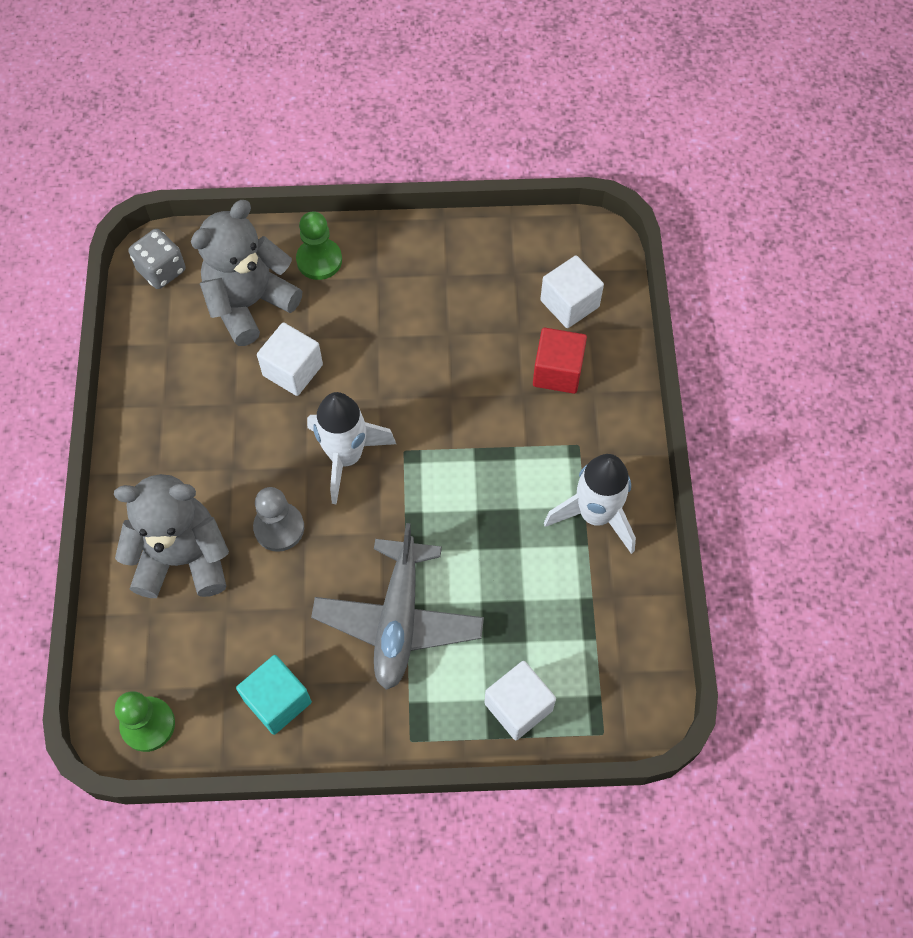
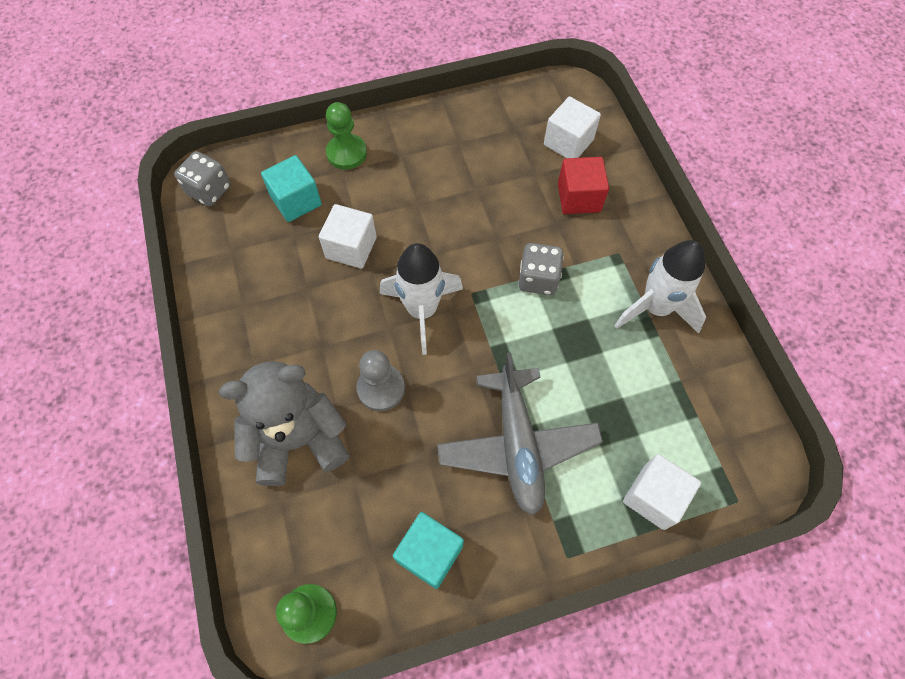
camera: 15 degrees left, 0 degrees up
grey teddy bear [191,200,302,346] -> turquoise cube [261,155,322,222]
none -> grey dice [519,243,564,295]

